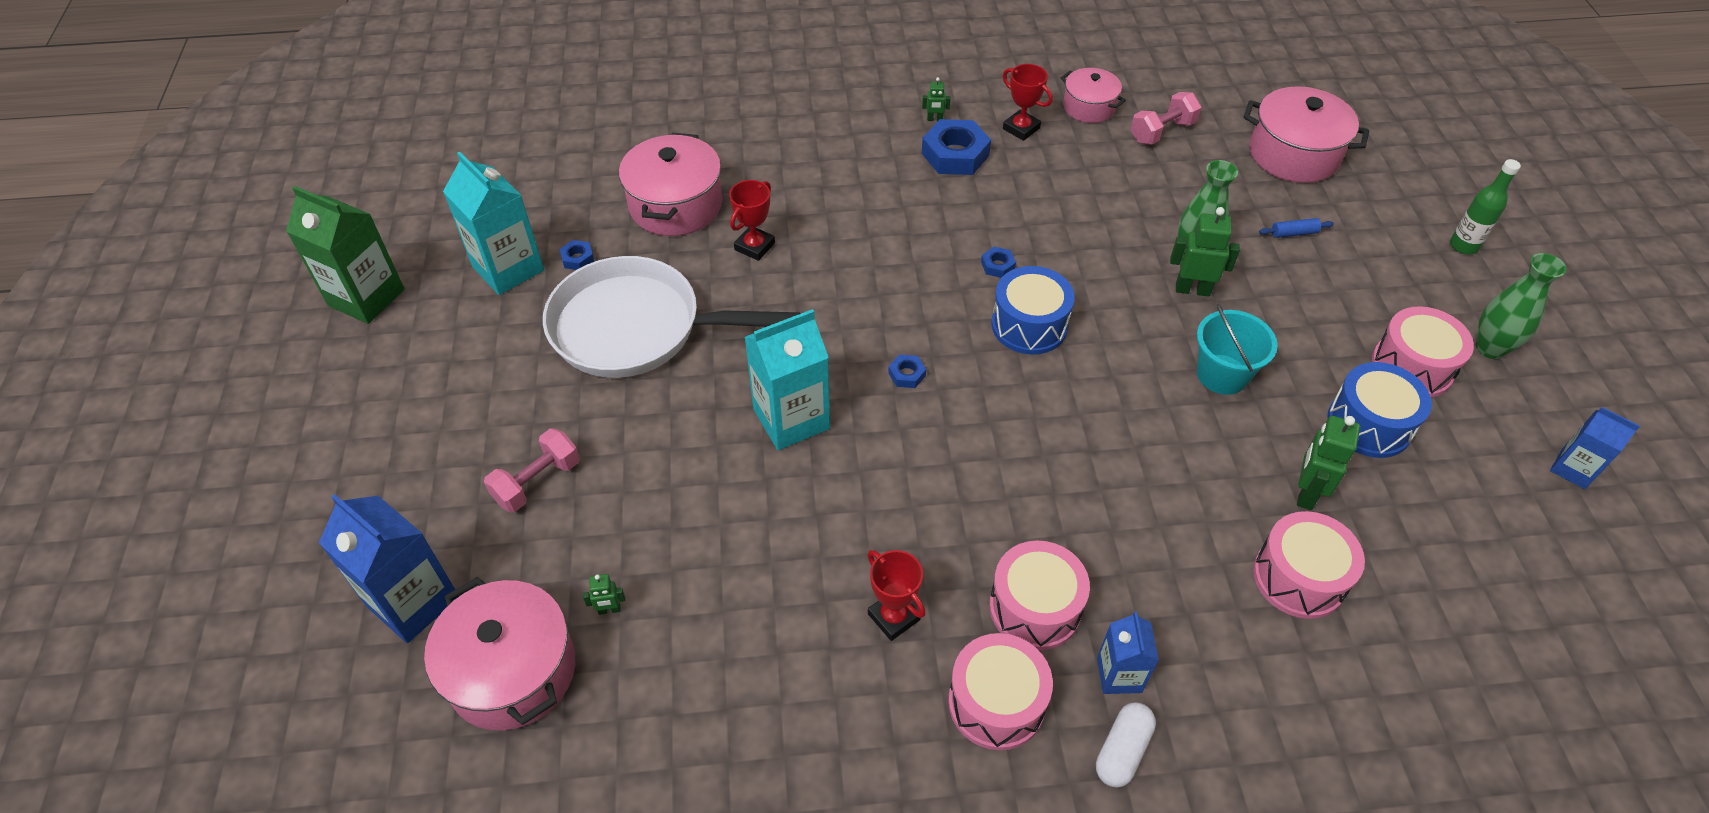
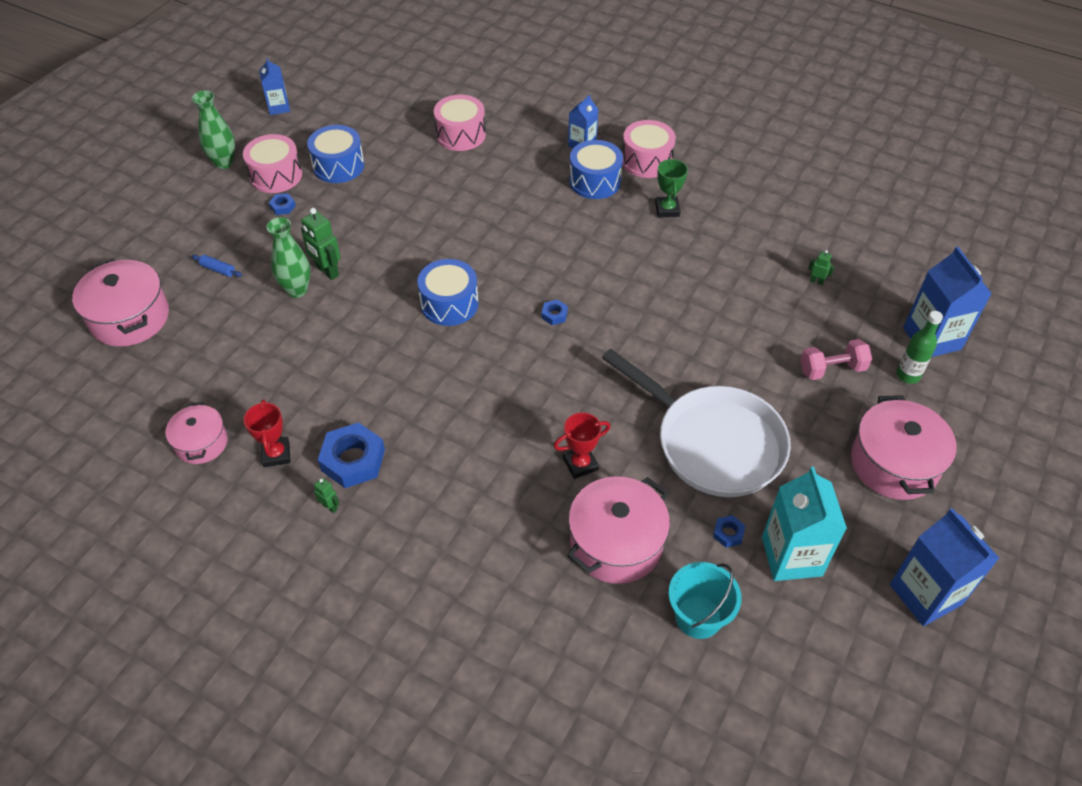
camera: 145 degrees left, 0 degrees up
green carton [286,186,405,324] -> blue carton [890,508,999,626]
pink pot [424,577,575,730] -> pink pot moved to [851,395,957,500]
turquoise carton [745,309,830,450] -> none
red trophy [868,550,925,641] -> green trophy [655,158,688,217]
blue nut [981,247,1016,278] -> blue nut moved to [269,193,296,215]
pink drum [989,541,1090,650] -> blue drum [569,140,623,199]
white capsule [1096,702,1156,788] -> none
pink dumbbell [1130,92,1202,145] -> none
turquoise bucket [1197,303,1278,395] -> turquoise bucket moved to [668,562,742,639]
green robot [1297,416,1360,510] -> none
green bottle [1450,159,1521,254] -> green bottle moved to [896,311,943,384]

